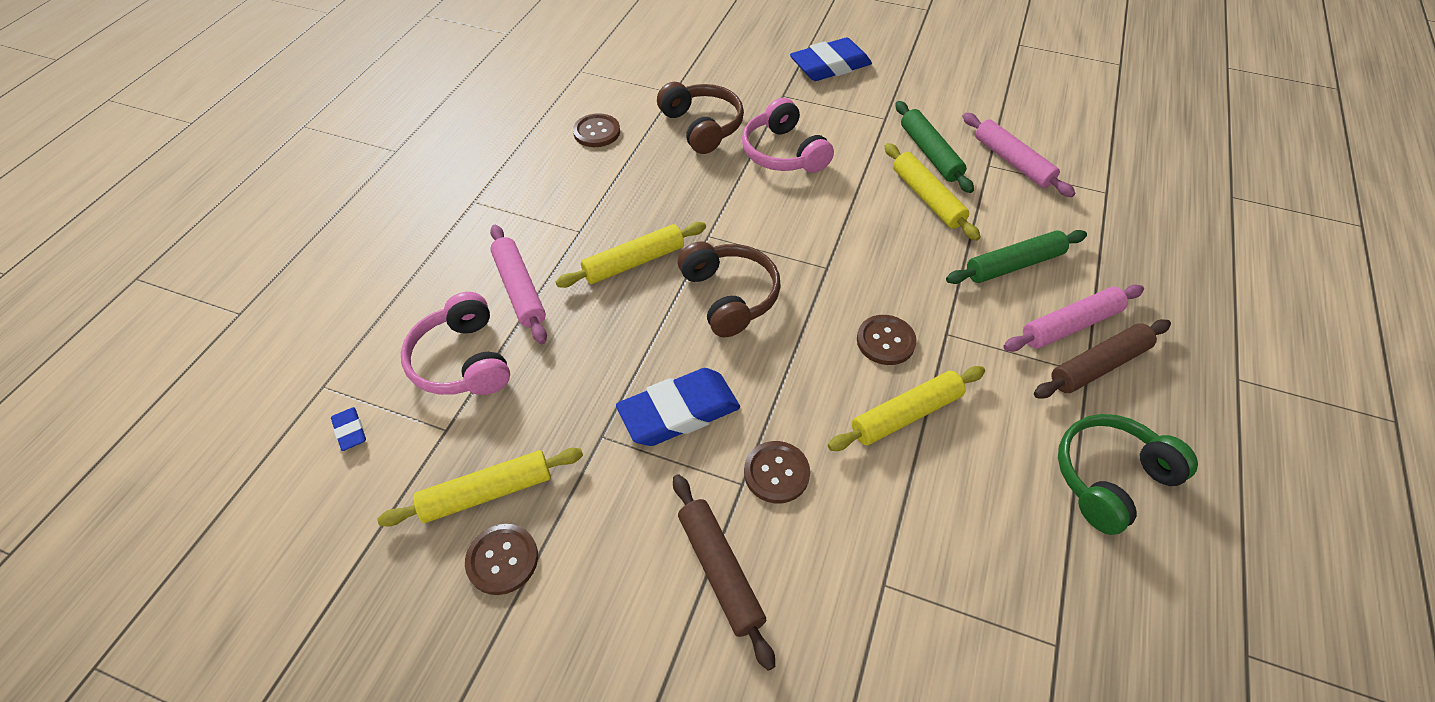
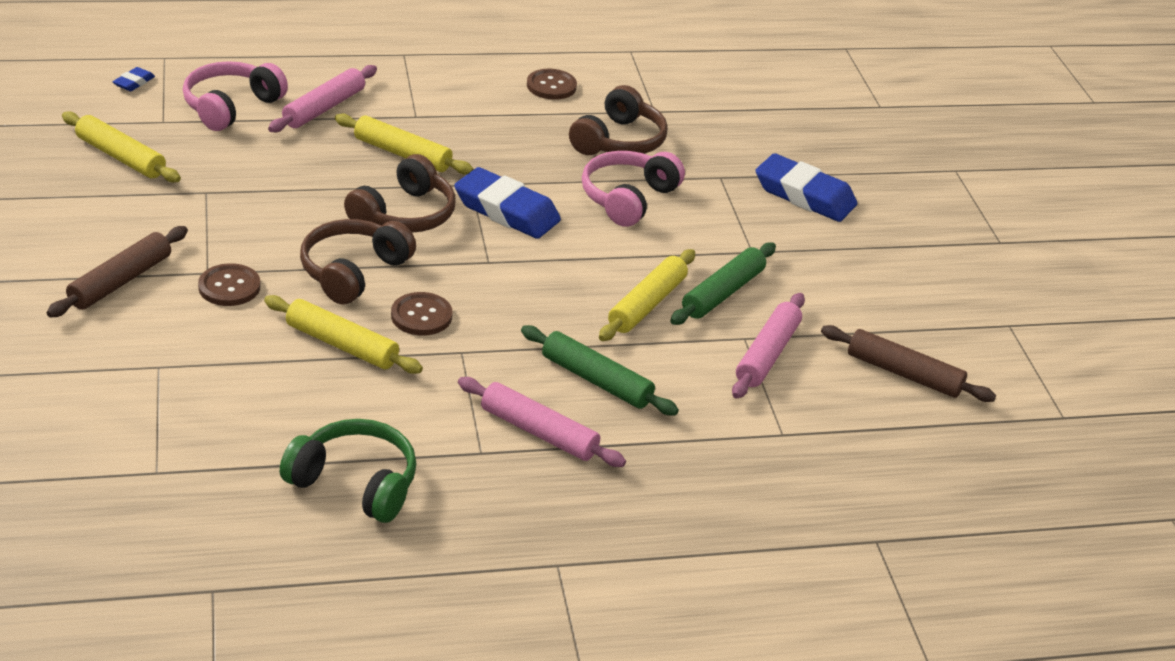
camera: 55 degrees right, 15 degrees down
brown button [465,524,538,595] -> none
blue eraser [616,368,740,446] -> blue eraser moved to [454,167,561,239]
brown rolling pin [1034,319,1171,399] -> brown rolling pin moved to [821,325,996,402]
none -> brown headphones [300,219,416,305]

